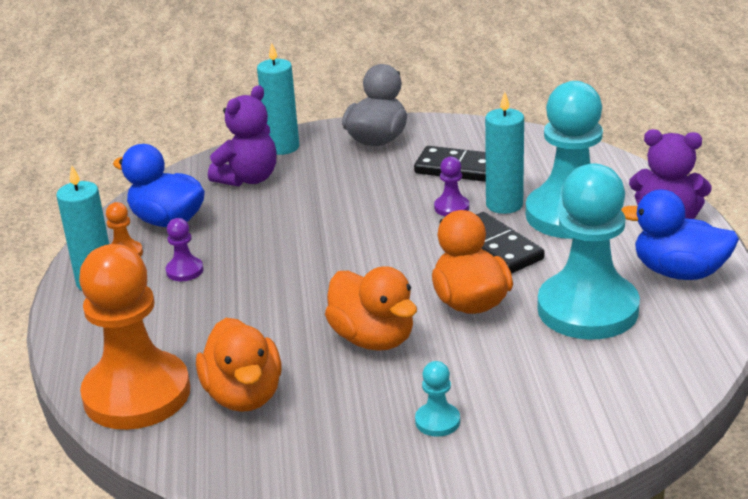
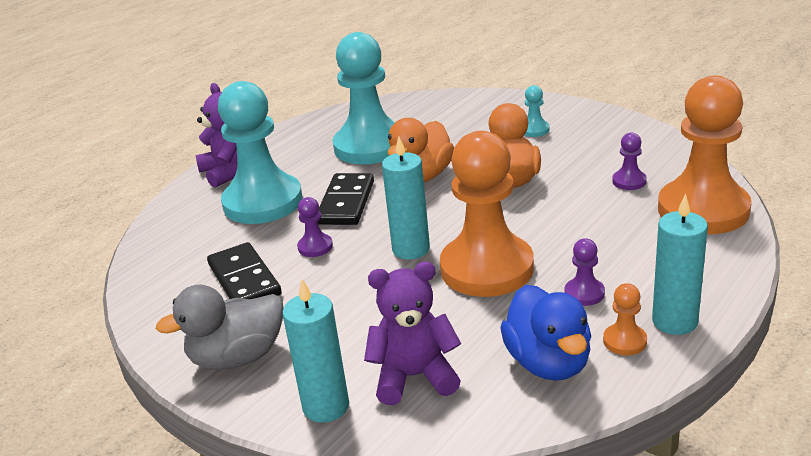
camera: 135 degrees left, 0 degrees up
orange duck [196,318,282,412] -> purple pawn [612,133,647,190]
turquoise candle [485,92,524,214] -> turquoise candle moved to [382,137,430,260]
blue duck [621,190,739,280] -> none
none -> orange pawn [440,131,534,297]

